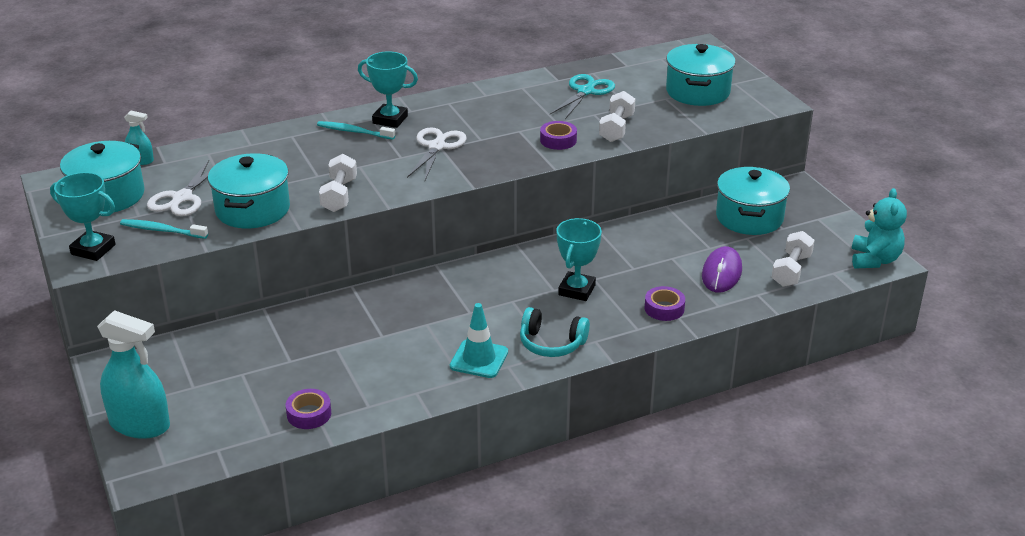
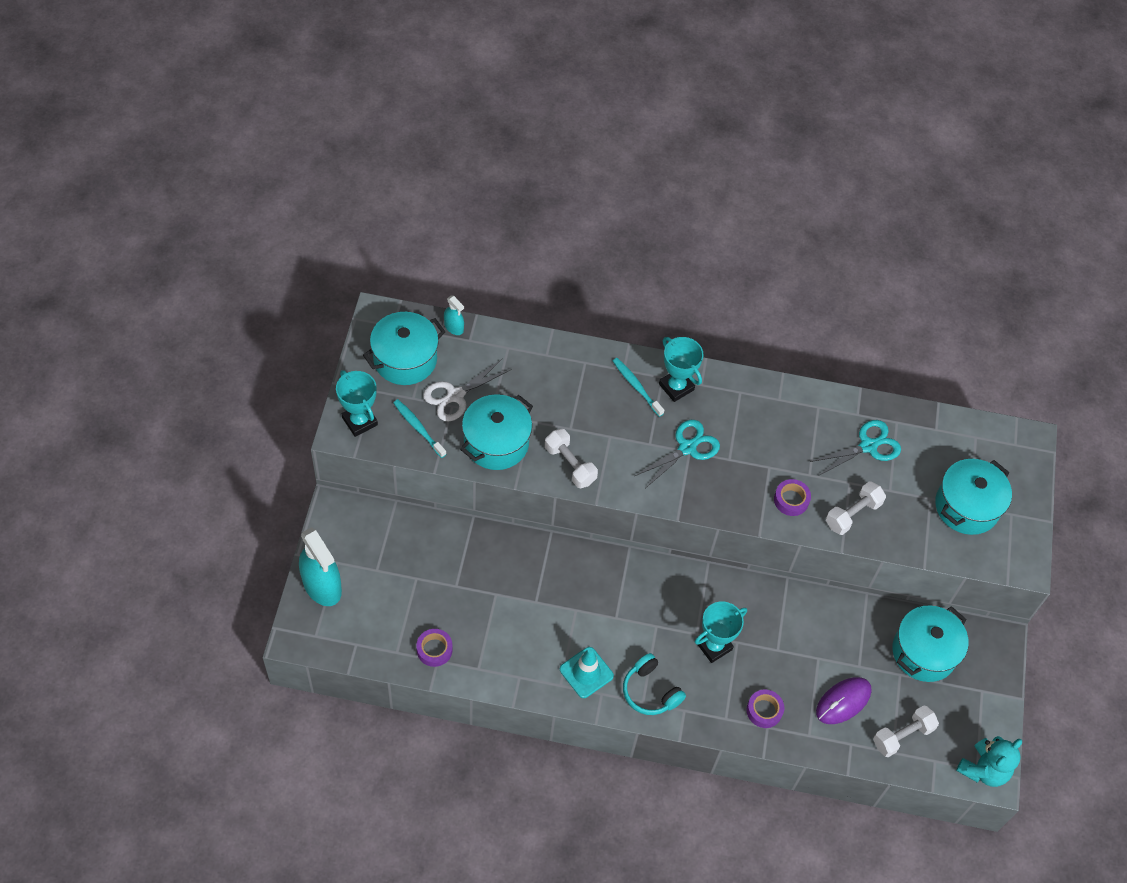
camera: 30 degrees right, 25 degrees up
white dumbbell [319,154,357,212] -> white dumbbell turned 75 degrees counterclockwise [545,429,598,488]
white scissors [407,127,467,180] -> turquoise scissors [635,420,720,488]

